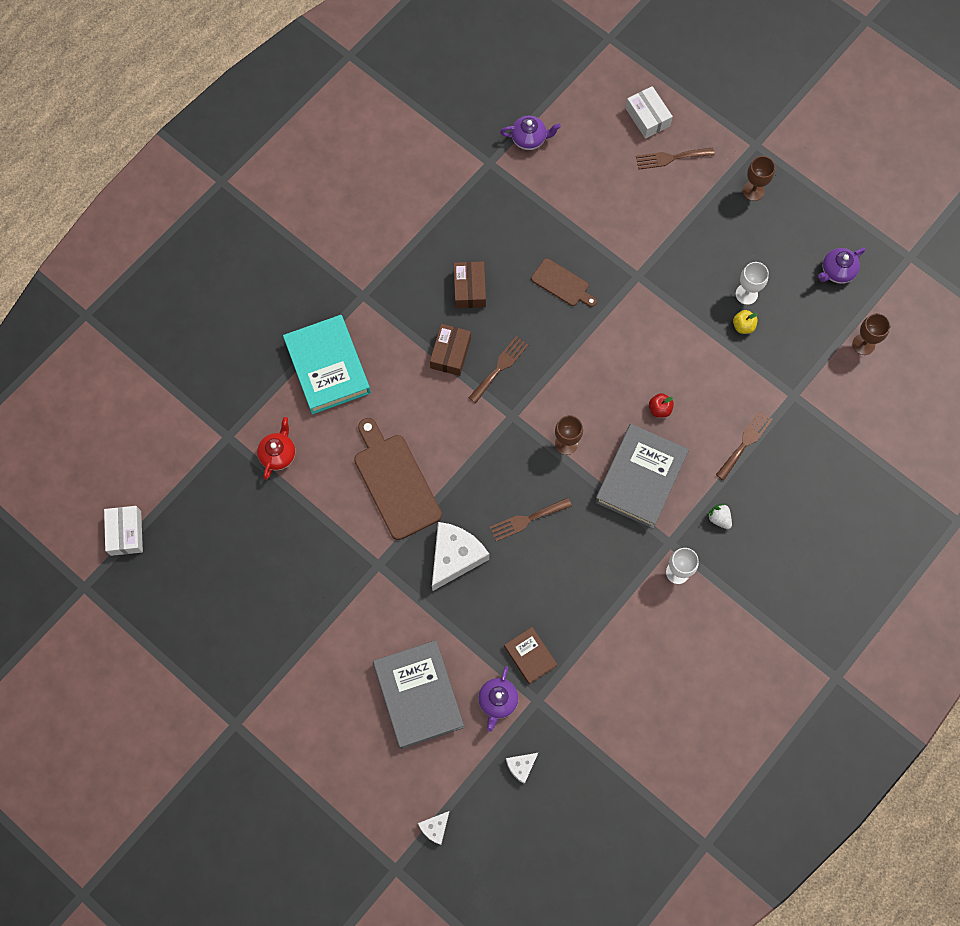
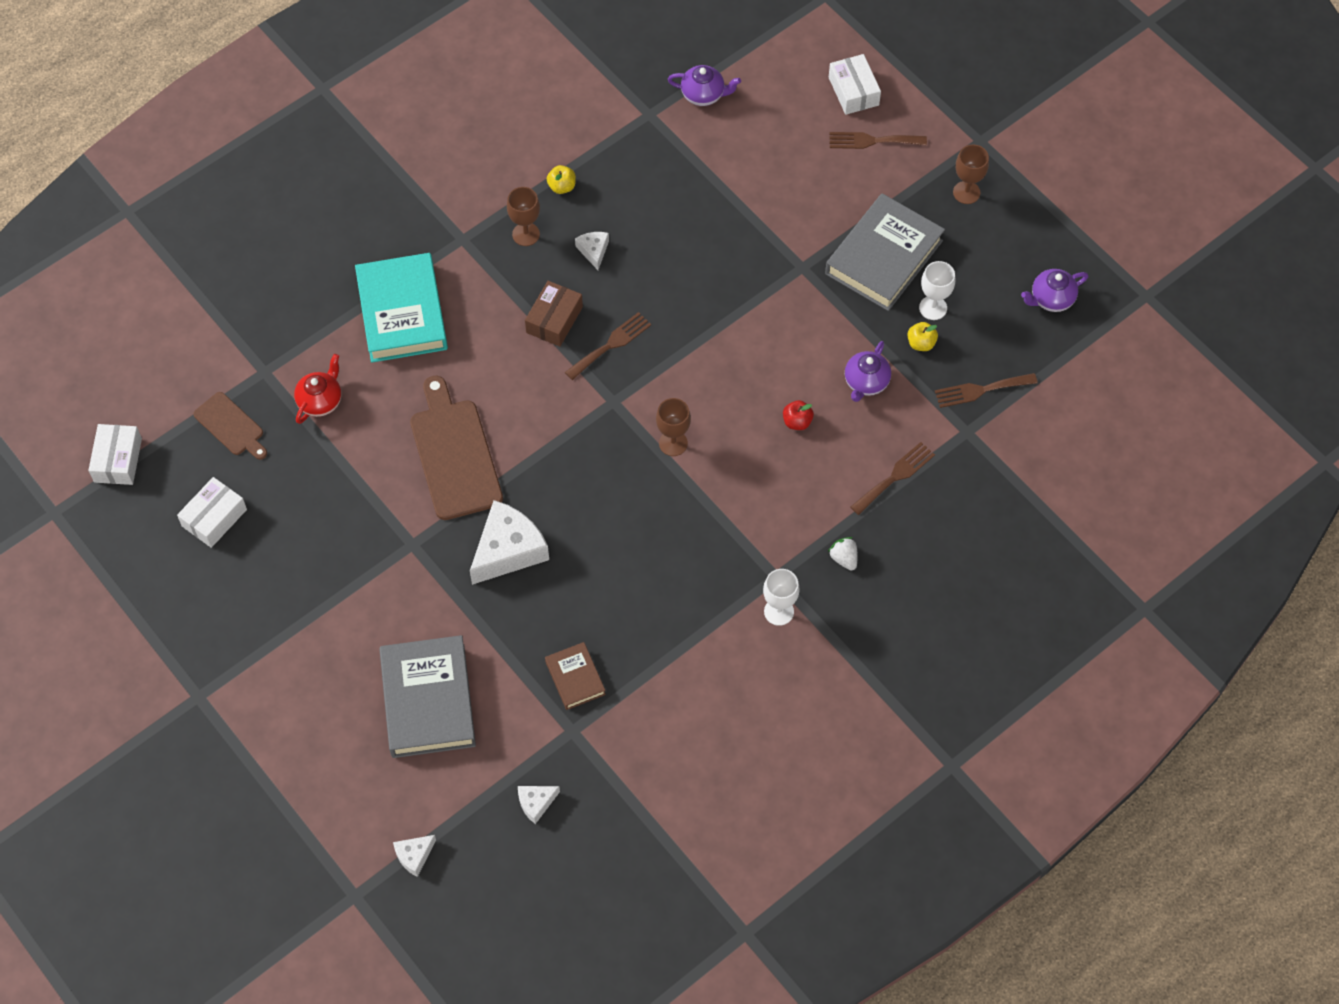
camera: 10 degrees right, 10 degrees down
brown box [454,261,486,308] -> white cheese [575,232,609,270]
purple teapot [478,666,519,732] -> purple teapot moved to [845,341,891,402]
brown fork [490,498,572,541] -> brown fork moved to [935,373,1038,408]
brown cutting board [531,258,597,307] -> brown cutting board moved to [193,392,267,460]
grey book [595,424,689,529] -> grey book moved to [825,193,945,311]
brown goblet [853,313,890,355] -> brown goblet moved to [507,187,540,246]
none -> white box [177,477,247,548]
none -> yellow apple [547,165,576,194]

